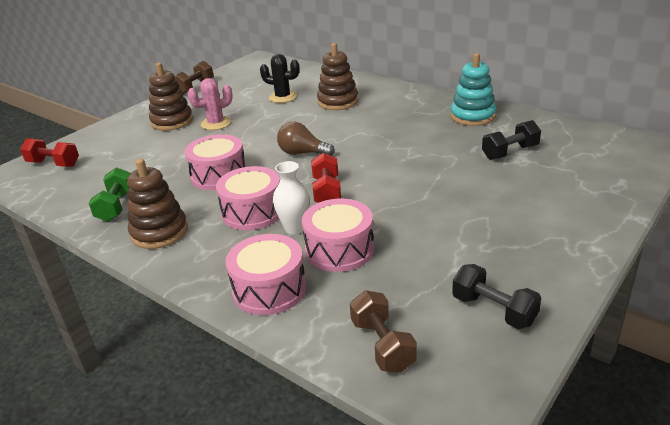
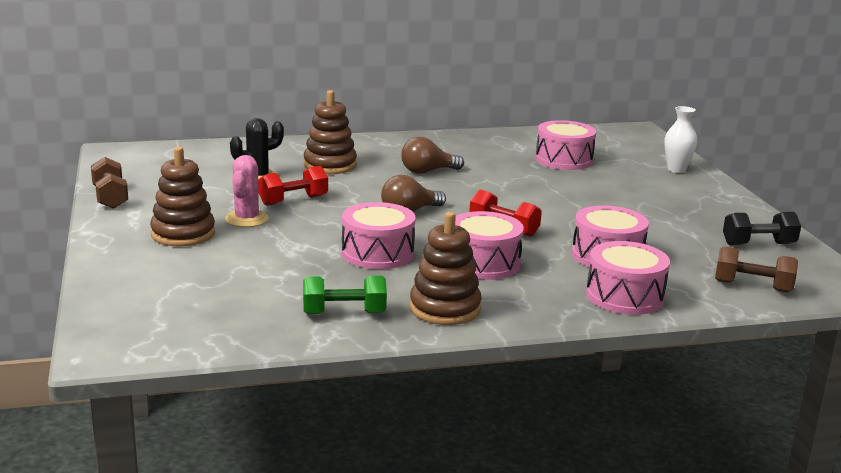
camera: 55 degrees left, 10 degrees down
red dumbbell [20,138,79,167] -> red dumbbell moved to [258,166,328,206]
green dumbbell [89,167,131,222] -> green dumbbell turned 45 degrees counterclockwise [303,276,387,314]
white vase [273,161,309,234] -> white vase moved to [664,106,697,173]
turquoise stacking toy [450,53,496,126] -> none
black dumbbell [482,120,541,160] -> pink drum [535,120,596,170]
none -> brown light bulb [401,137,464,174]

